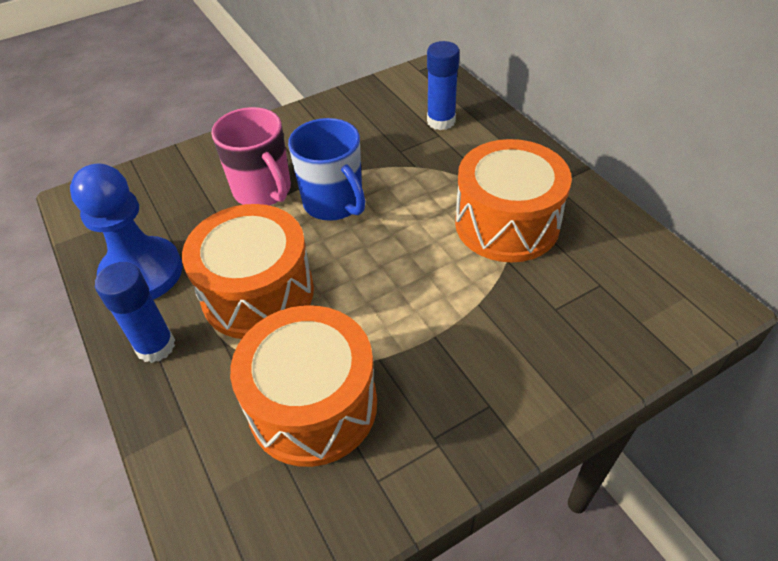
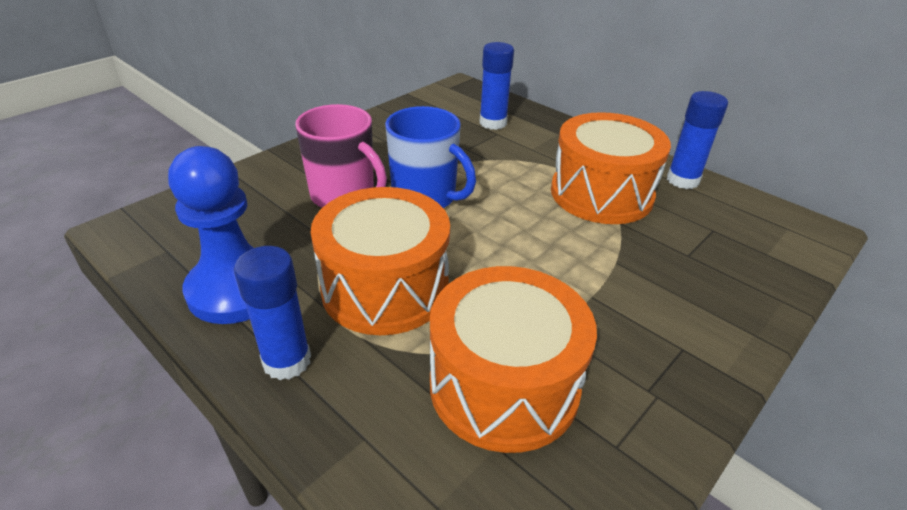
camera: 20 degrees left, 10 degrees down
none -> blue glue stick [667,91,728,189]

